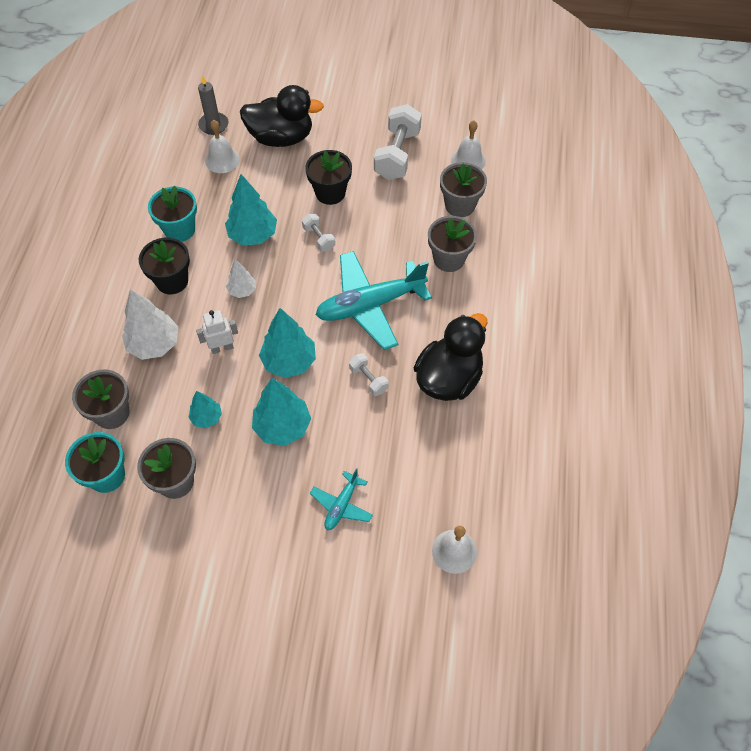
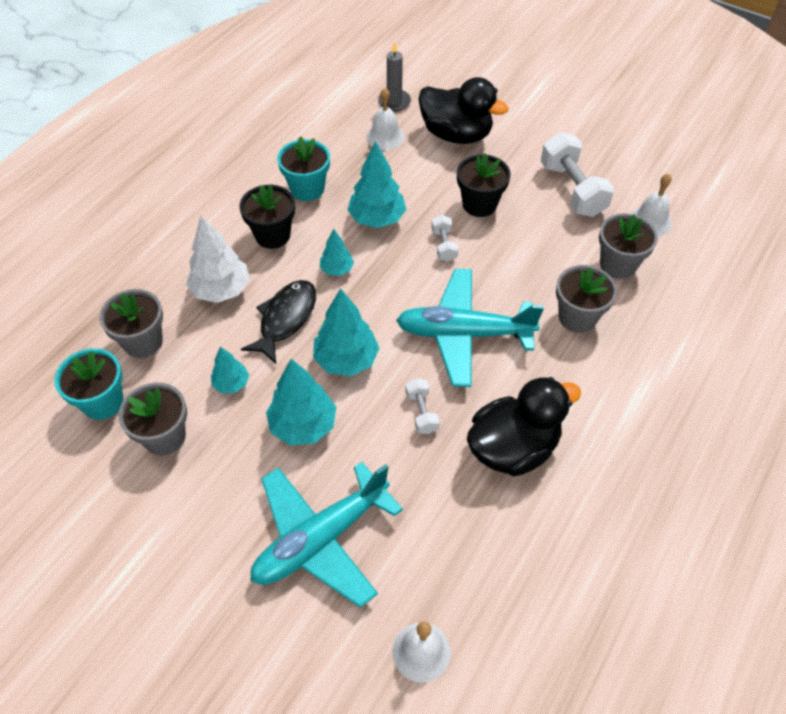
camera: 25 degrees right, 5 degrees down
white robot [196,310,238,354] -> black fish [241,280,316,364]
white tree [226,259,256,298] -> turquoise tree [320,229,354,276]
turquoise plane [310,468,373,530] -> turquoise plane [251,462,403,608], size x2.05
white dumbbell [374,104,422,180] -> white dumbbell turned 60 degrees counterclockwise [541,132,615,217]

